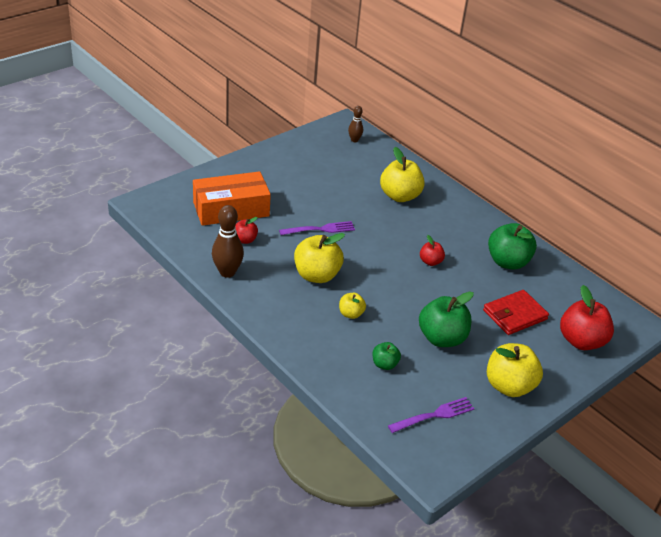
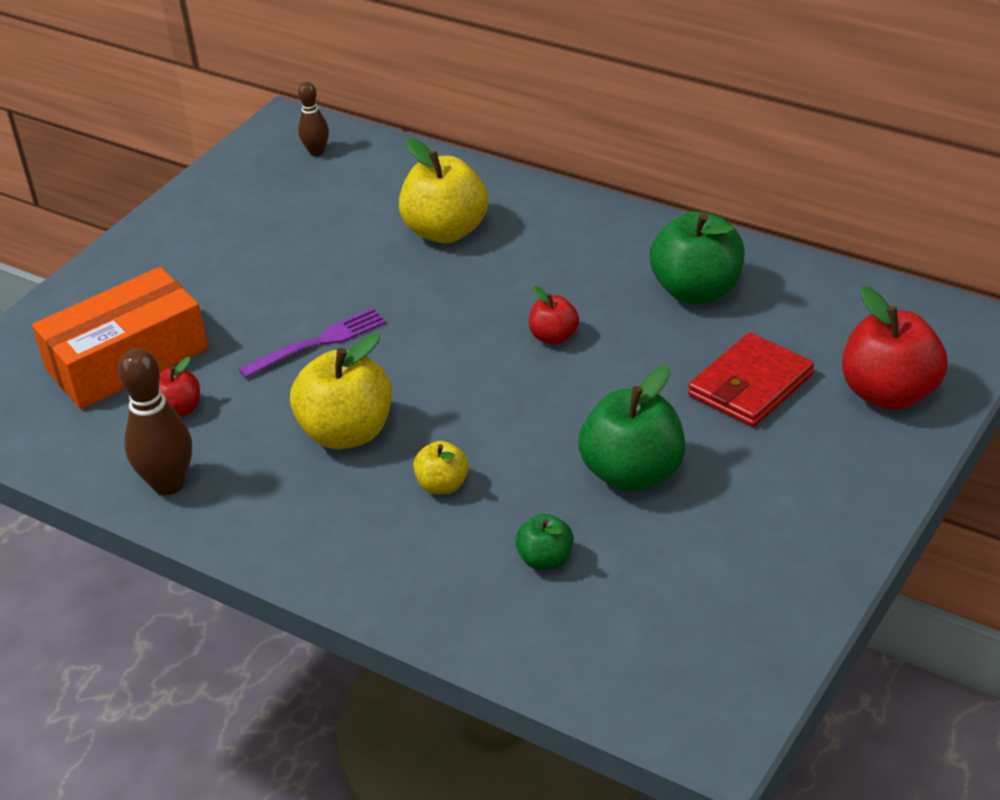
camera: 10 degrees left, 0 degrees up
purple fork [388,397,475,433] -> none
yellow apple [487,343,543,397] -> none

